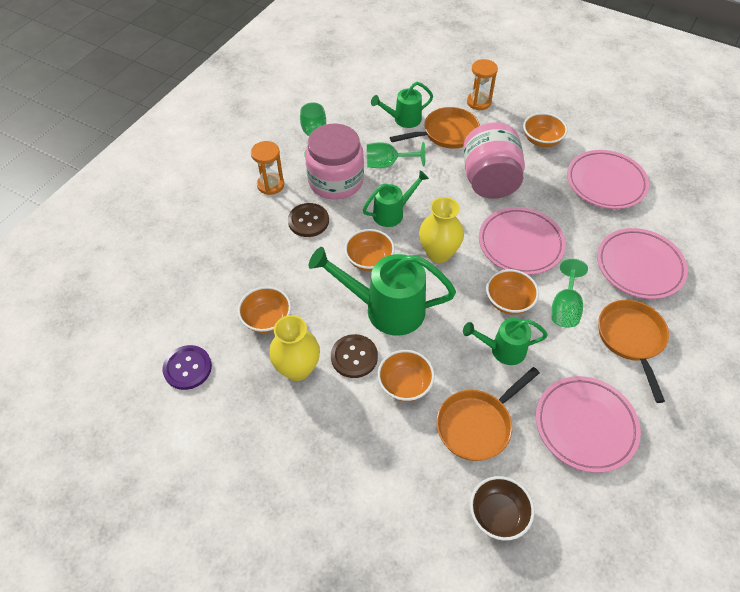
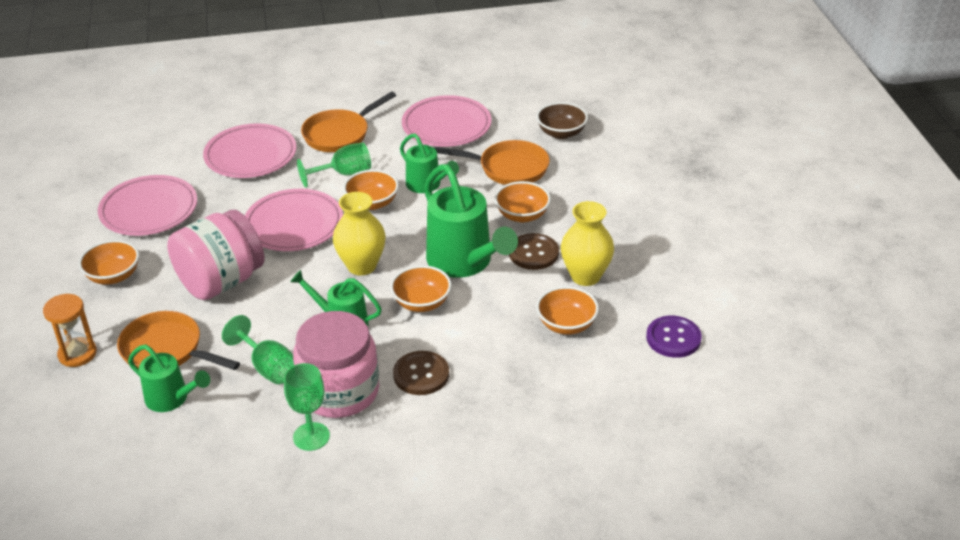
camera: 130 degrees left, 15 degrees down
orange hourglass [251,141,284,195] -> none

